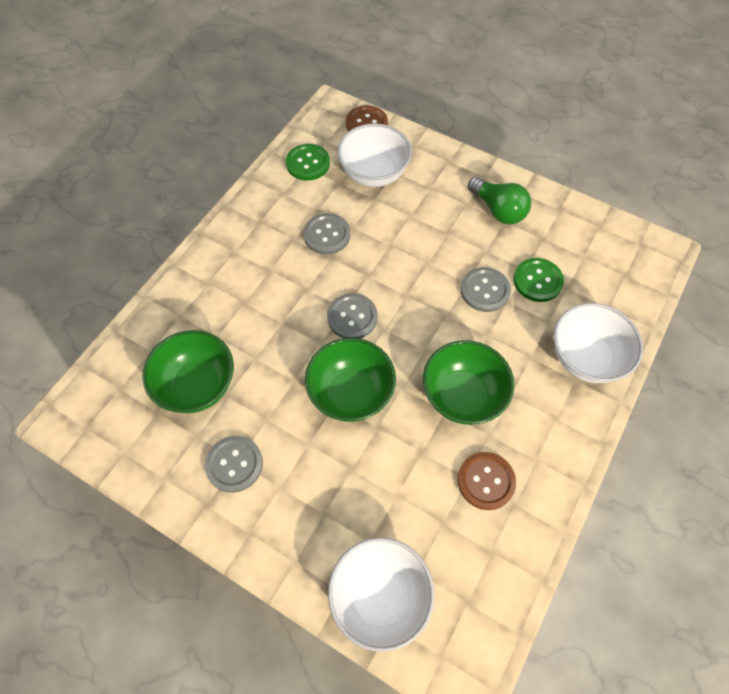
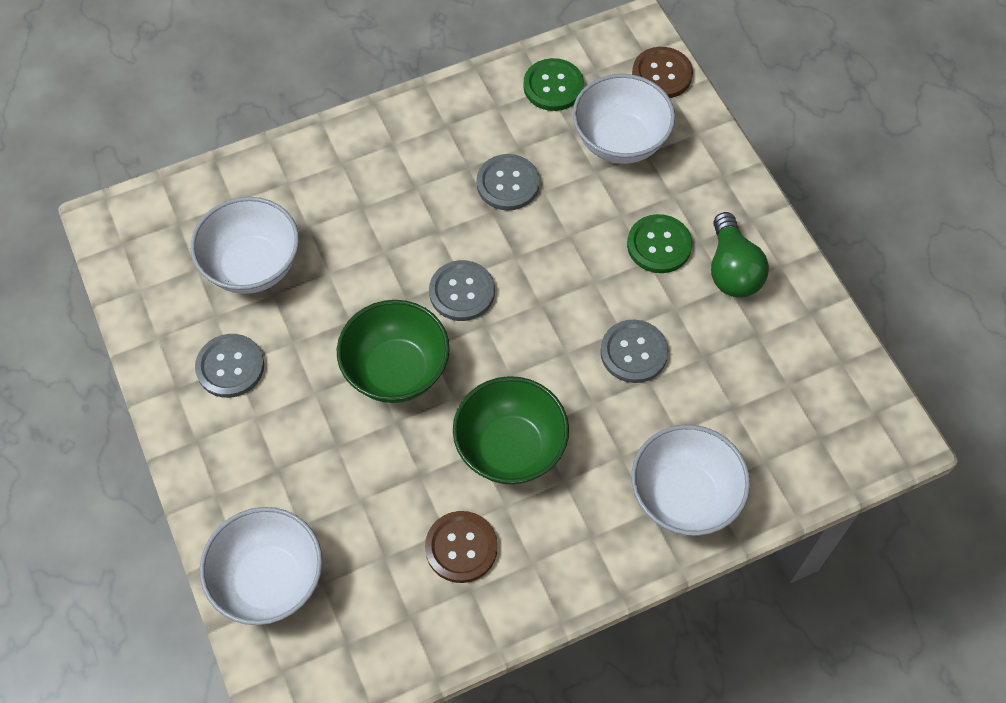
camera: 35 degrees right, 0 degrees up
green bowl [142,330,234,413] -> white bowl [191,197,299,294]
green button [513,258,564,302] -> green button moved to [627,214,692,273]

